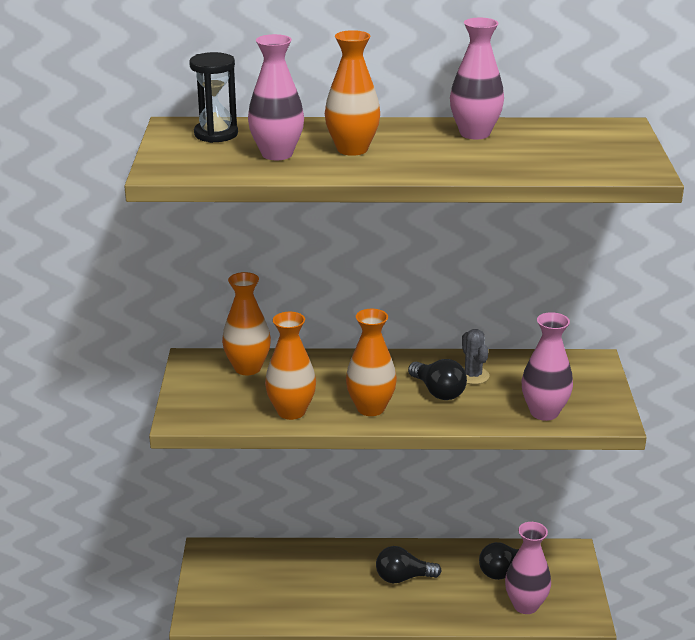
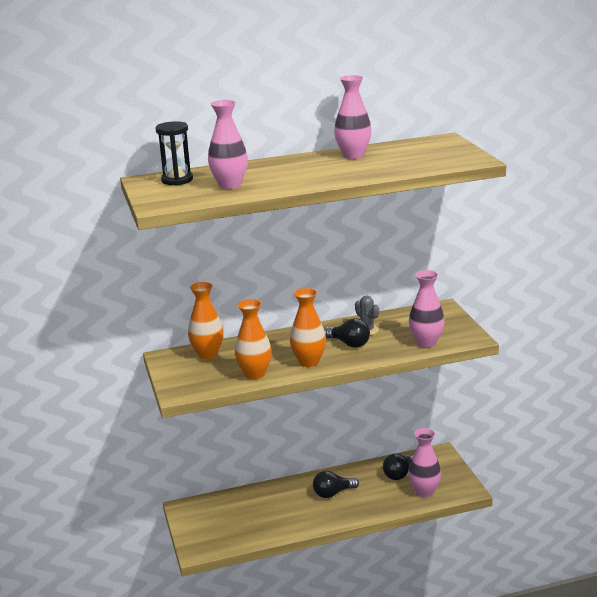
camera: 15 degrees left, 5 degrees down
orange vase [325,30,380,156] -> none

